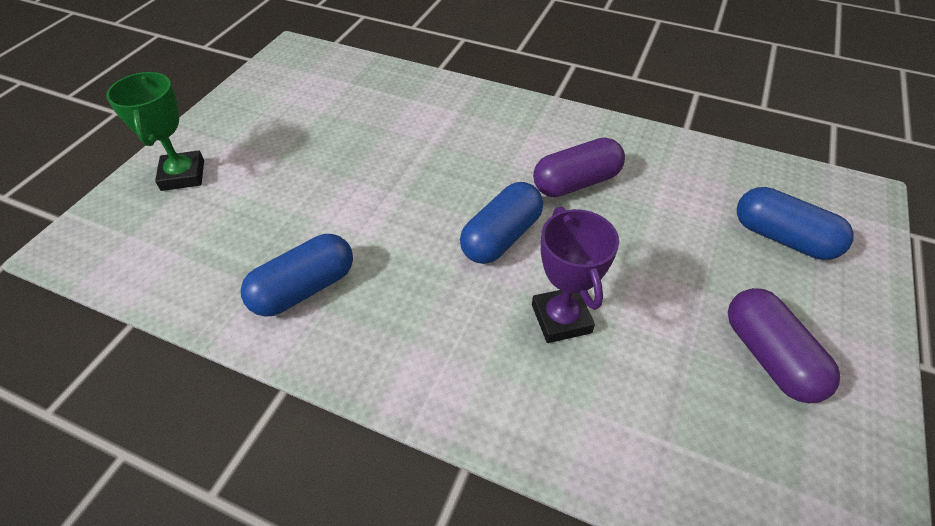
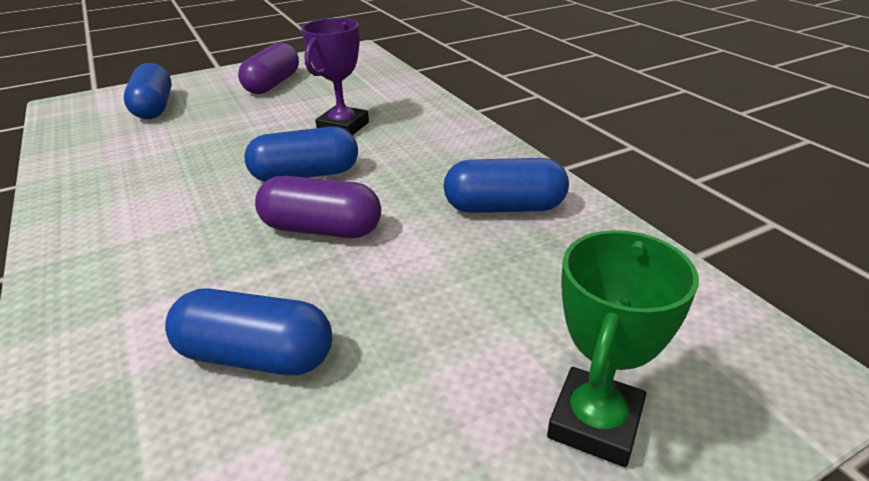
camera: 140 degrees left, 15 degrees down
purple capsule [533,137,625,197] -> purple capsule moved to [255,176,381,238]
none -> blue capsule [165,288,332,375]

